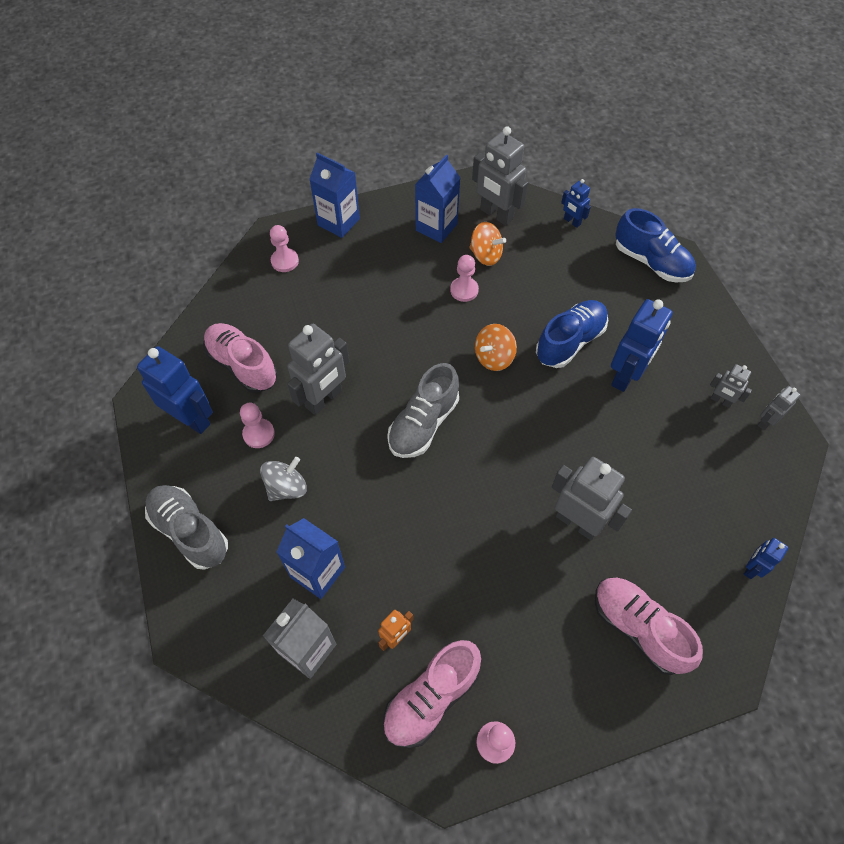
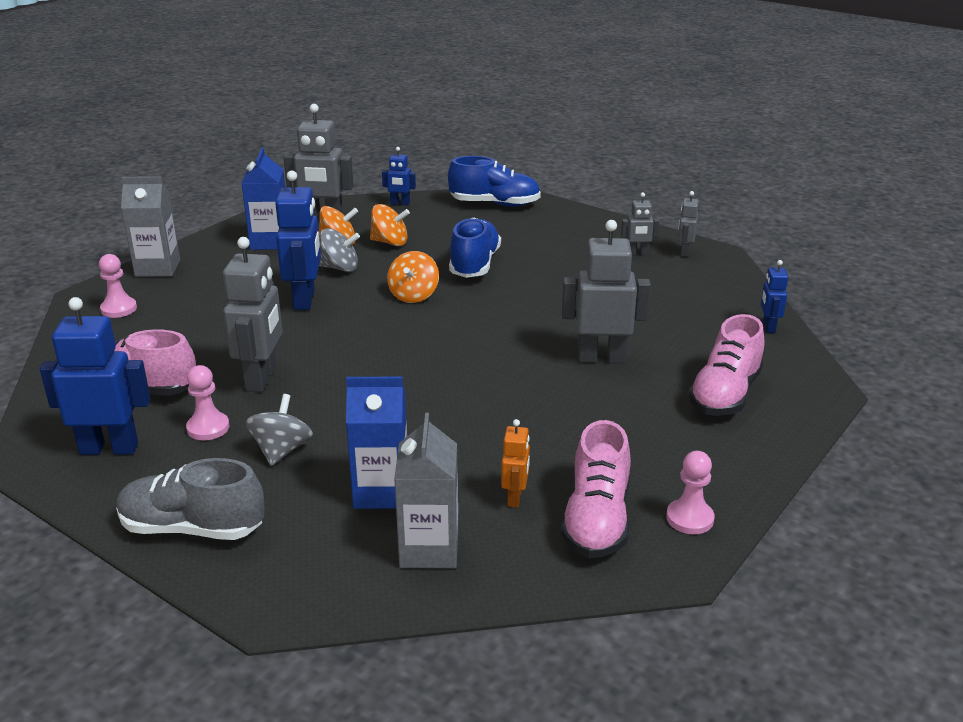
camera: 35 degrees left, 30 degrees down
blue carton [309,152,360,238] -> grey carton [121,176,180,277]
grey shoe [387,363,459,458] -> none
pink pawn [450,255,479,302] -> grey spinning top [319,228,360,272]
pink shoe [595,577,703,675] -> pink shoe turned 75 degrees counterclockwise [688,314,764,416]
blue robot [611,299,673,392] -> blue robot moved to [275,170,321,310]
none -> orange spinning top [370,204,410,246]

